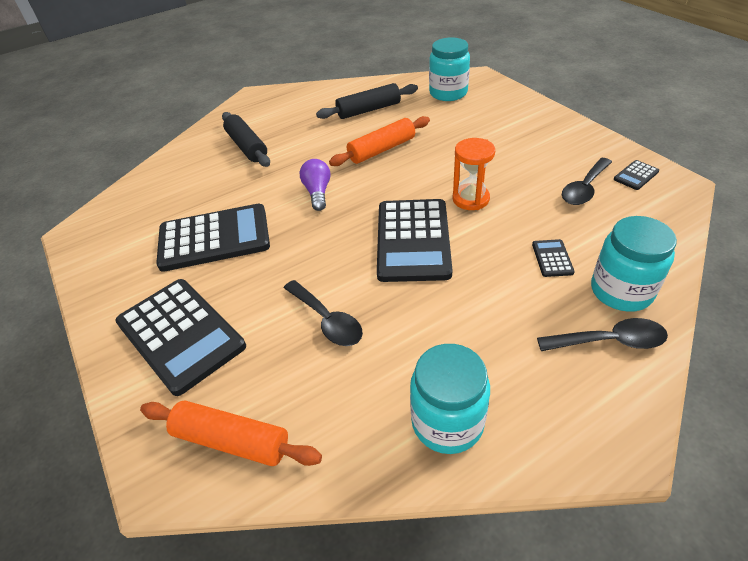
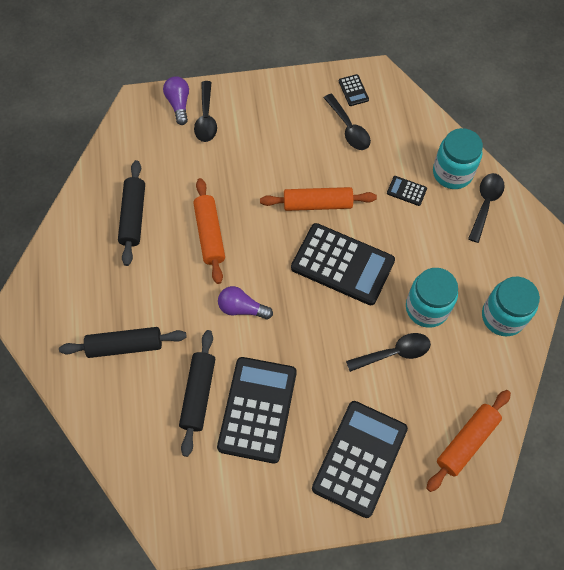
camera: 70 degrees left, 20 degrees up
black calculator [115,279,246,396] -> black calculator turned 45 degrees counterclockwise [312,401,408,518]
turquoise jar [429,37,470,101] -> turquoise jar moved to [406,268,458,328]
orange hourglass [453,138,495,210] -> orange rolling pin [260,187,377,211]
none -> purple light bulb [163,76,189,125]
none -> black rolling pin [179,330,215,457]
none -> black spoon [194,81,217,142]

